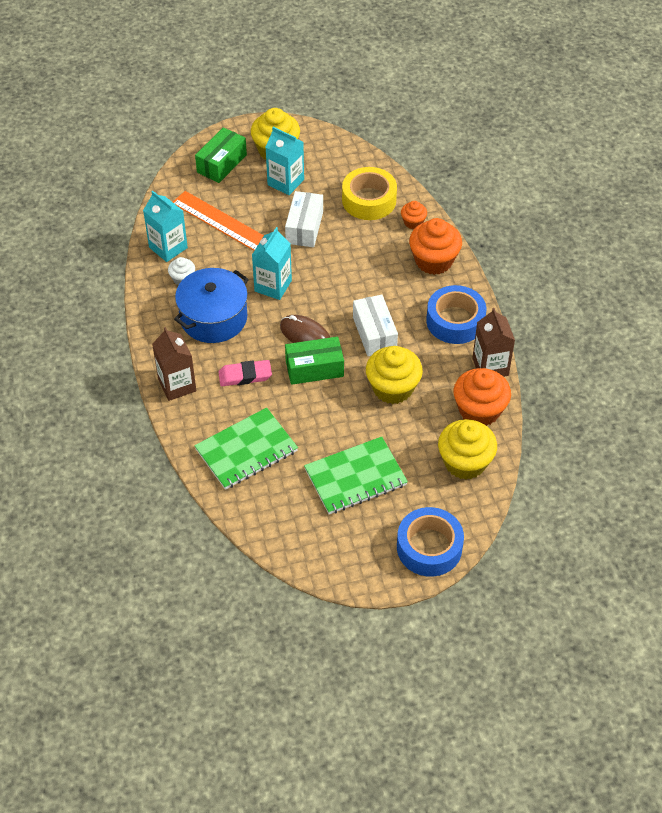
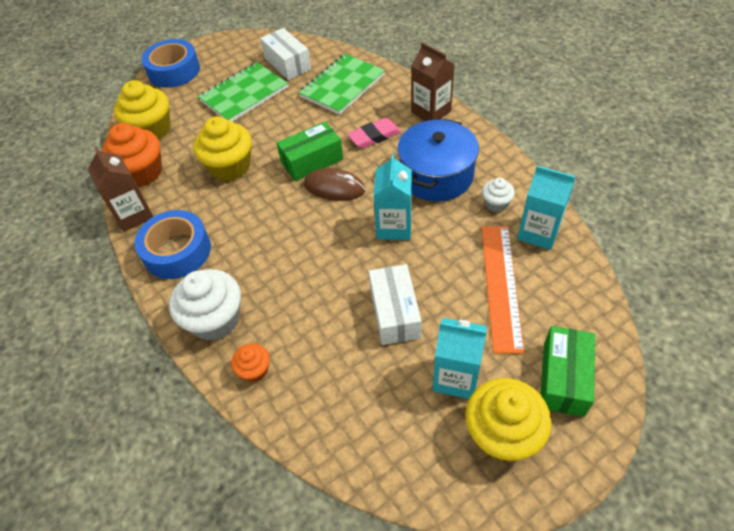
camera: 165 degrees right, 0 degrees up
orange ruler [173,191,264,251] -> orange ruler turned 75 degrees clockwise [482,226,524,354]
yellow tape [342,167,397,220] -> none
white box [353,295,398,356] -> white box moved to [260,28,311,80]
orange cupcake [409,218,462,275] -> white cupcake [169,269,241,341]

